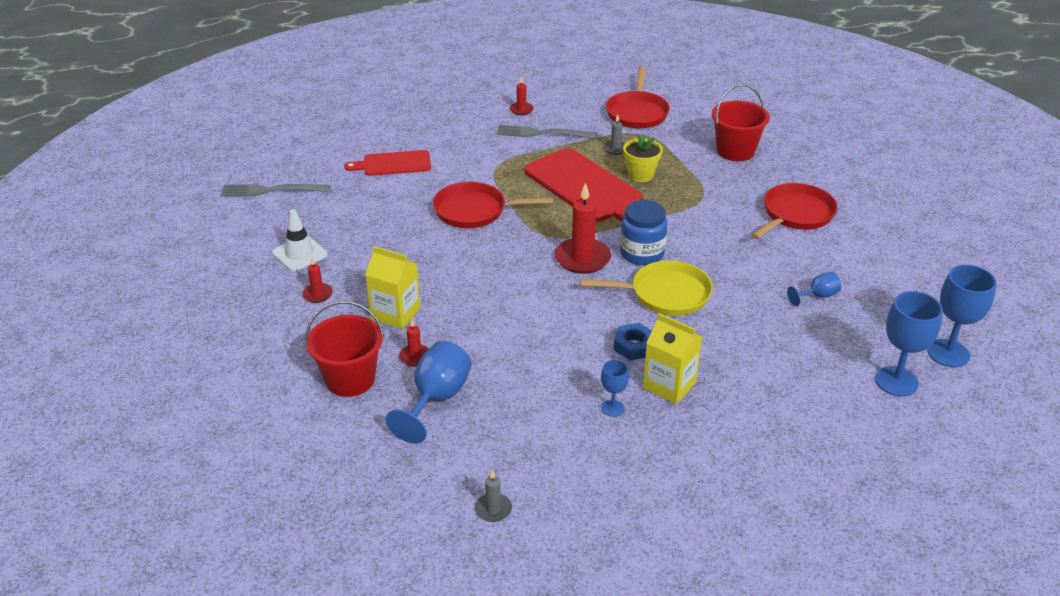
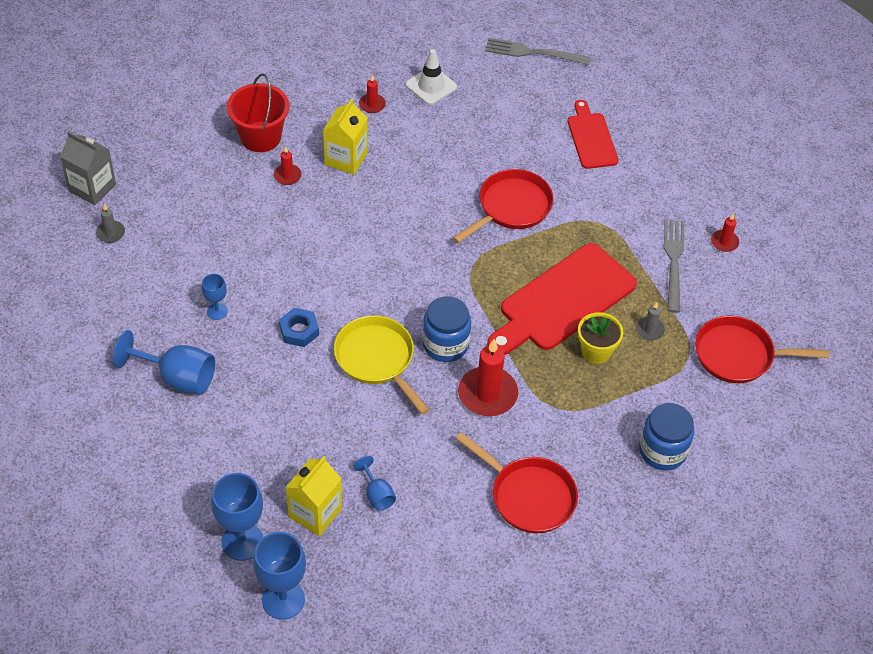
camera: 85 degrees right, 15 degrees up
grey fork [220,184,330,197] -> grey fork turned 75 degrees counterclockwise [485,38,591,65]
blue goblet [385,341,472,444] -> blue goblet moved to [113,330,215,395]
red pan [433,182,553,228] -> red pan turned 45 degrees clockwise [452,169,554,243]
red candle [554,182,611,274] -> red candle moved to [458,339,518,416]
yellow pan [580,260,713,316] -> yellow pan turned 150 degrees clockwise [334,315,430,415]
yellow carton [643,313,702,404] -> yellow carton moved to [285,456,342,536]
red bucket [712,84,770,161] -> blue jar [639,403,694,471]
none -> grey carton [60,131,116,205]

